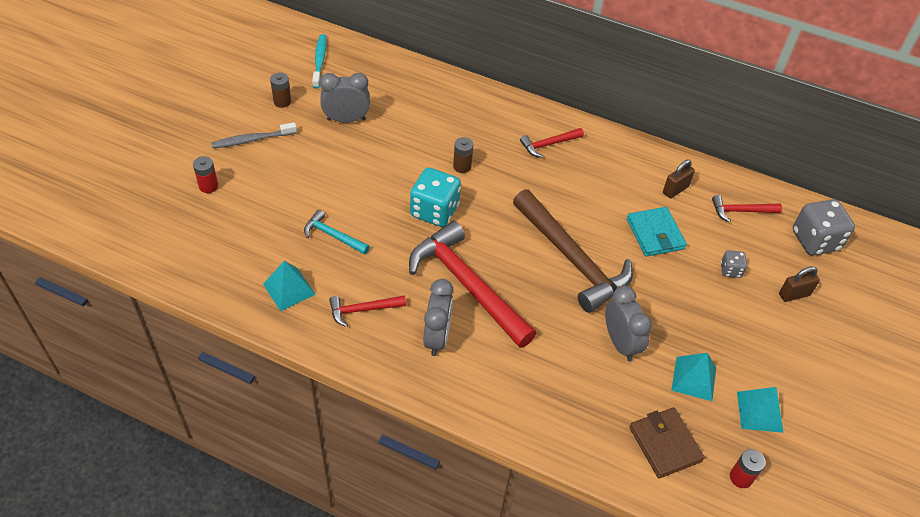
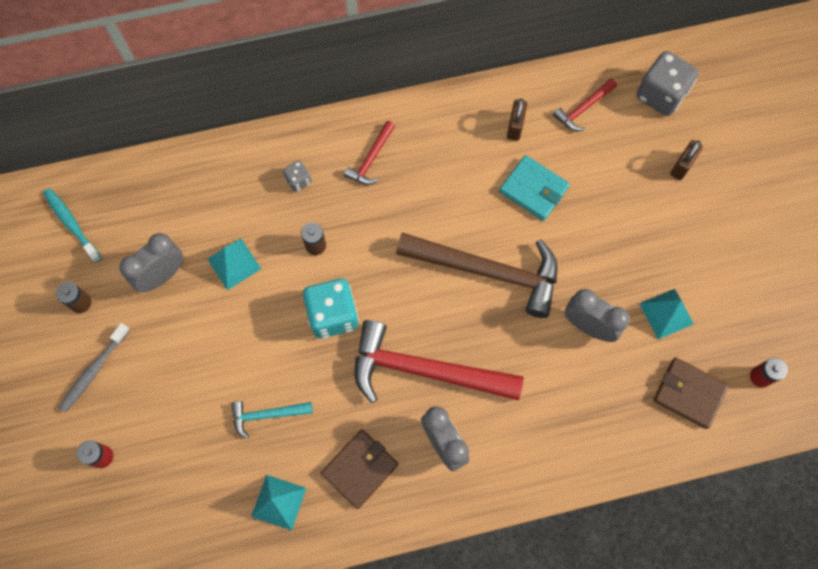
camera: 35 degrees left, 20 degrees up
red hammer [329,295,406,327] -> brown wallet [321,429,398,509]
grey dice [721,250,747,278] -> grey dice moved to [283,160,312,192]
turquoise pyramid [737,387,784,433] -> turquoise pyramid moved to [207,239,261,290]

